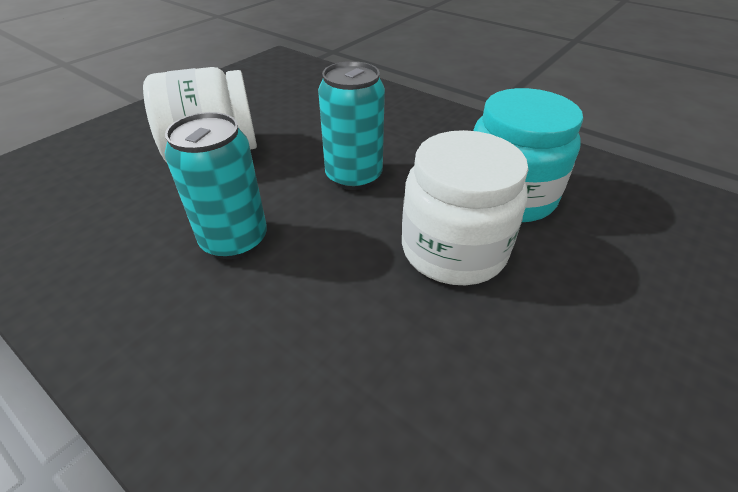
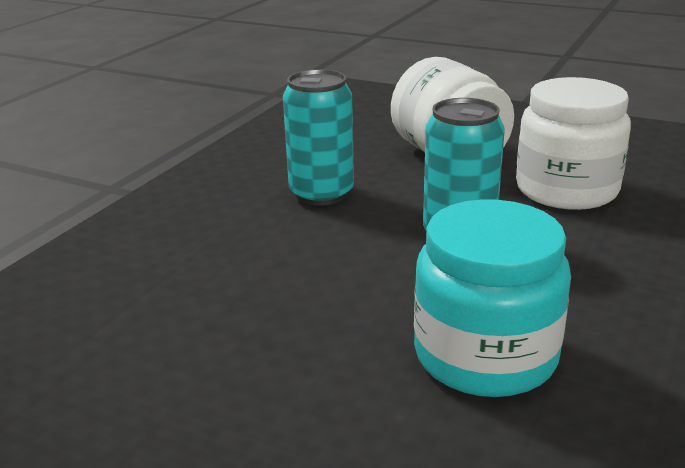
camera: 80 degrees right, 15 degrees down
white jar [402,130,529,285] -> white jar moved to [516,77,631,210]

